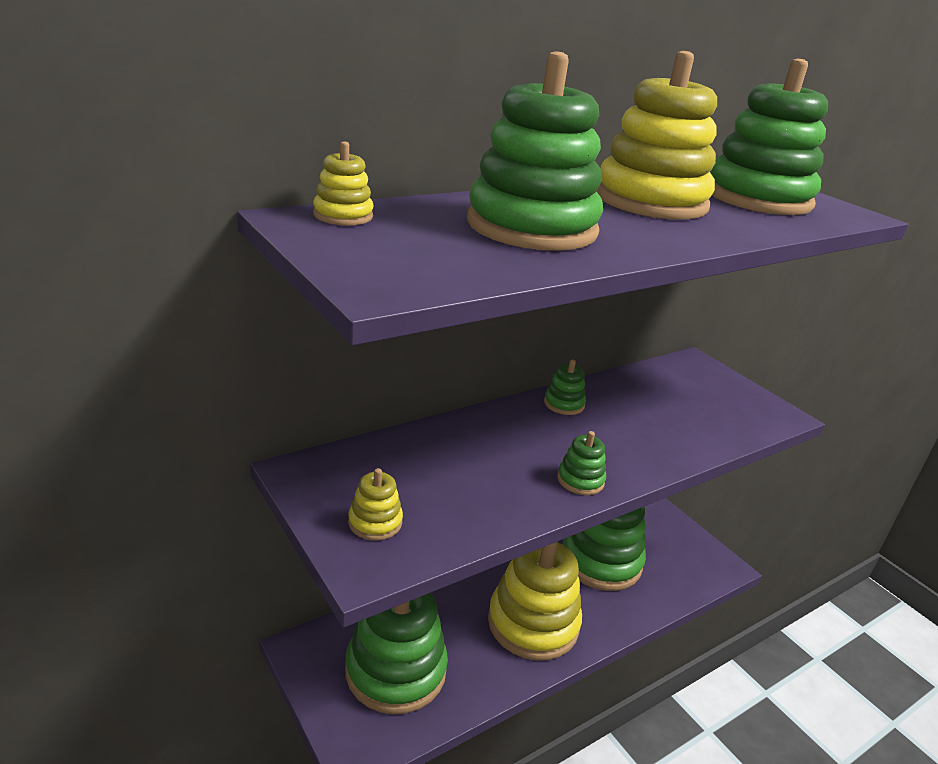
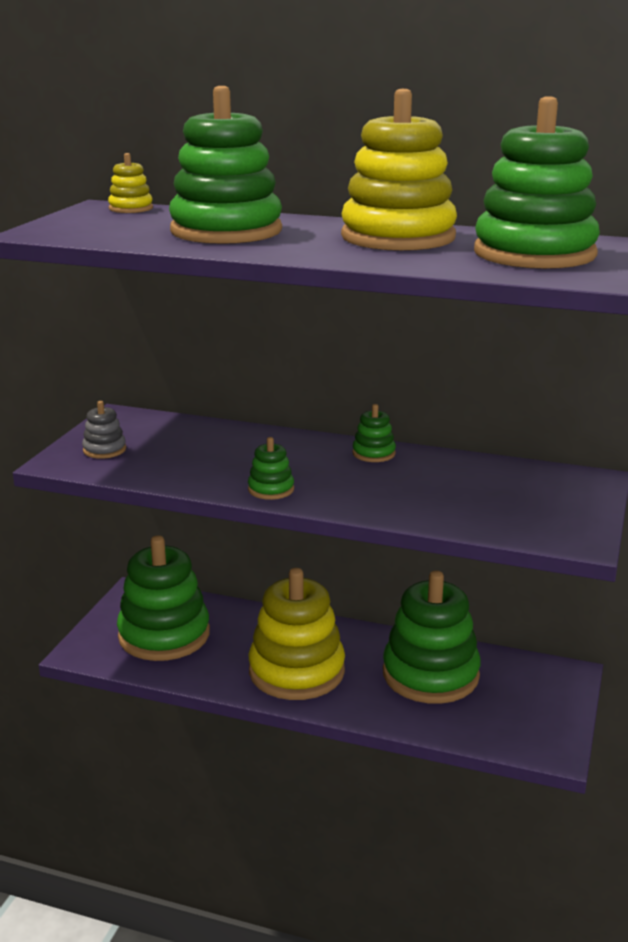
camera: 55 degrees right, 5 degrees down
yellow stacking toy [348,468,403,540] -> grey stacking toy [82,401,126,459]

